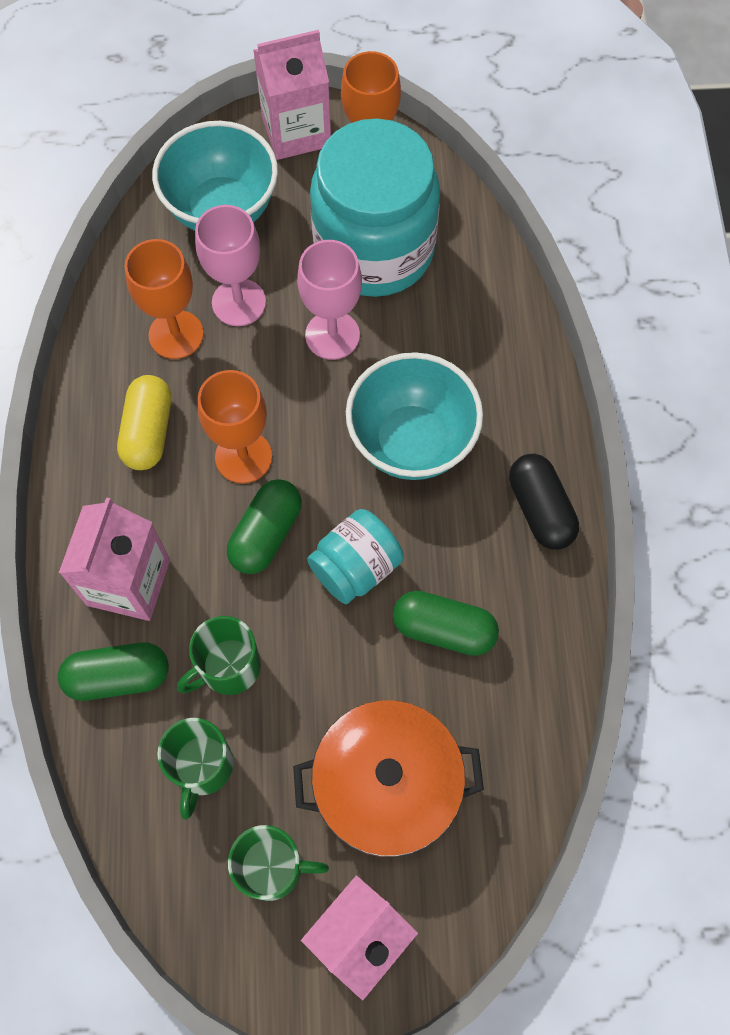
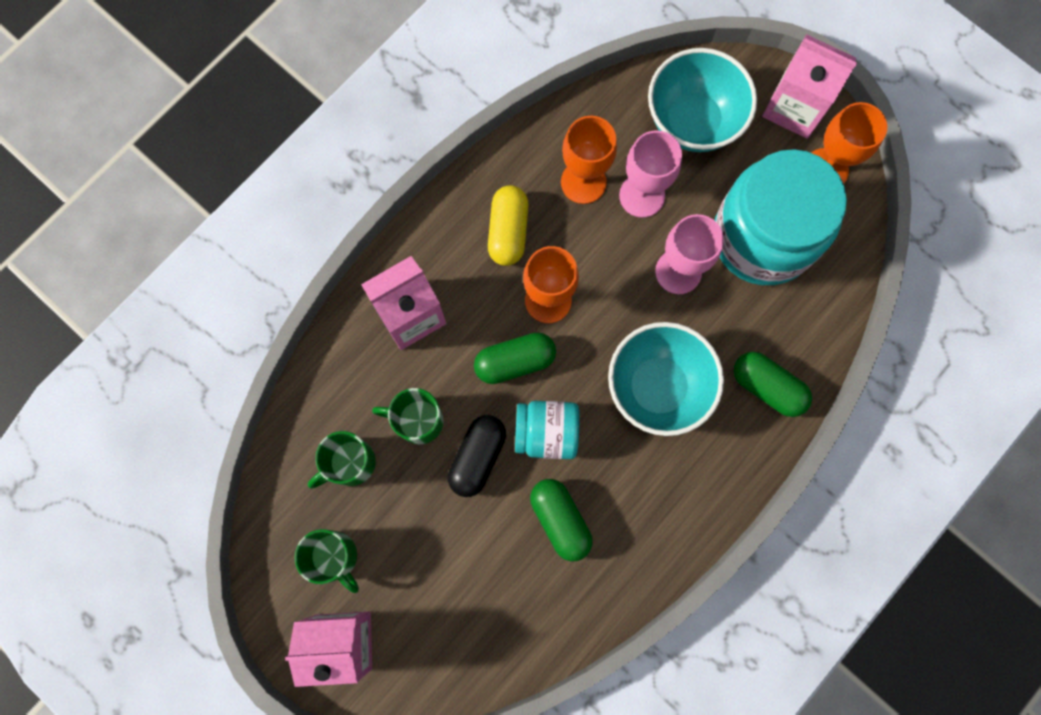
camera: 45 degrees right, 10 degrees up
green capsule [58,642,169,701] -> green capsule moved to [733,352,812,417]
yellow capsule [117,375,171,470] -> yellow capsule turned 45 degrees counterclockwise [488,185,529,266]
orange pot [293,700,484,857] -> none
black capsule [509,454,579,550] -> black capsule moved to [448,415,506,497]

